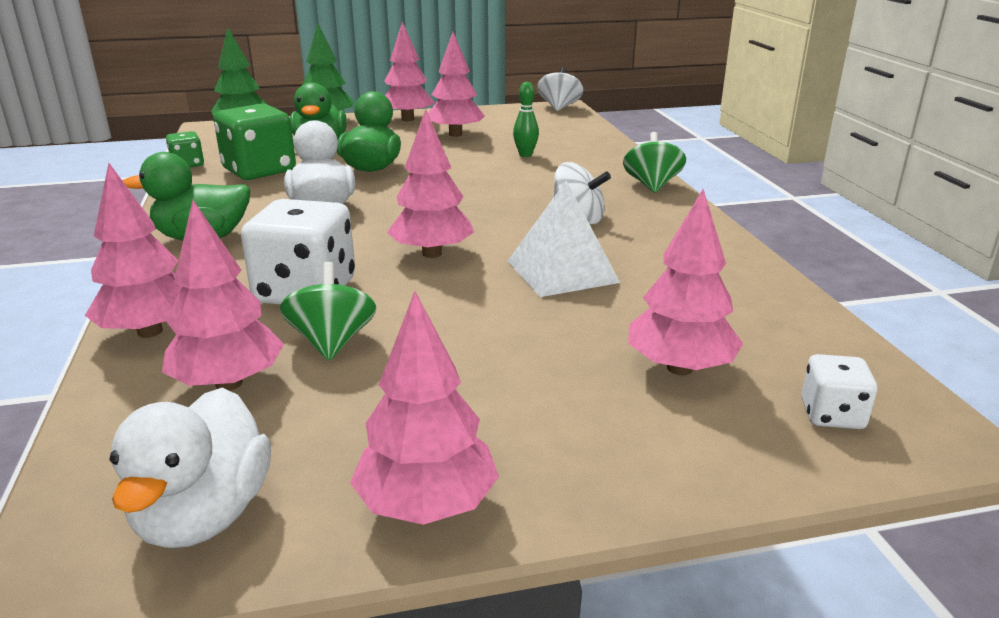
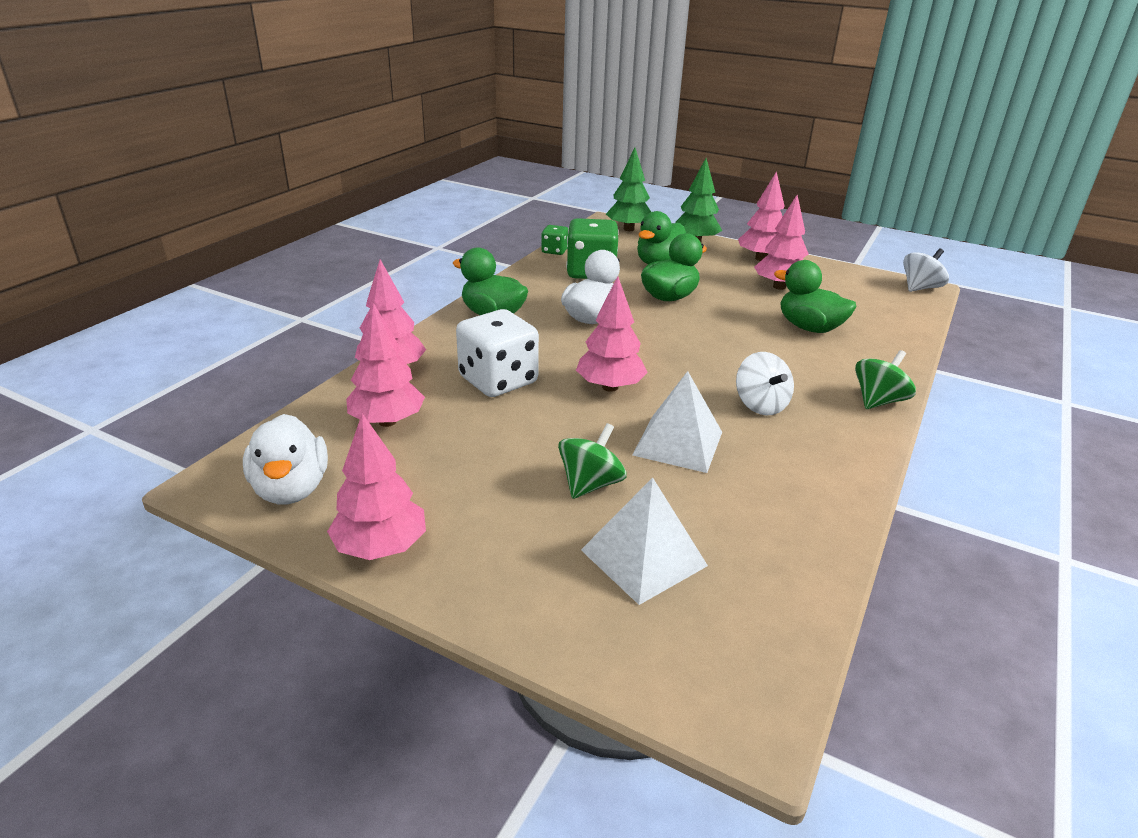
camera: 40 degrees right, 5 degrees up
white duck [109,388,271,548] -> white duck turned 60 degrees counterclockwise [243,414,328,504]
green spinning top [280,262,377,361] -> green spinning top moved to [558,423,627,499]
green bowling pin [513,82,539,157] -> green duck [774,260,856,333]
pink tree [628,189,743,375] -> white pyramid [581,478,708,605]
white dice [801,354,877,429] -> none

